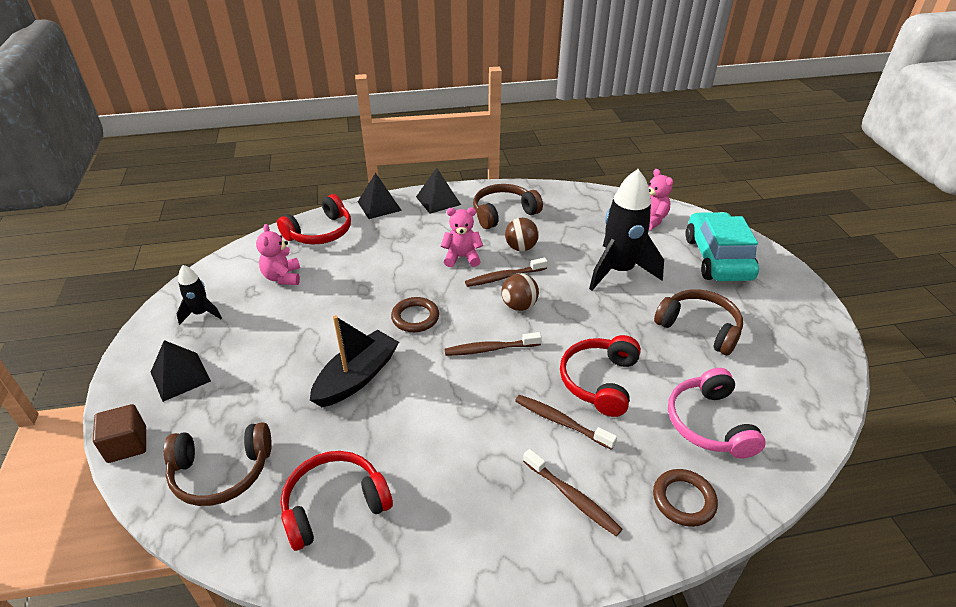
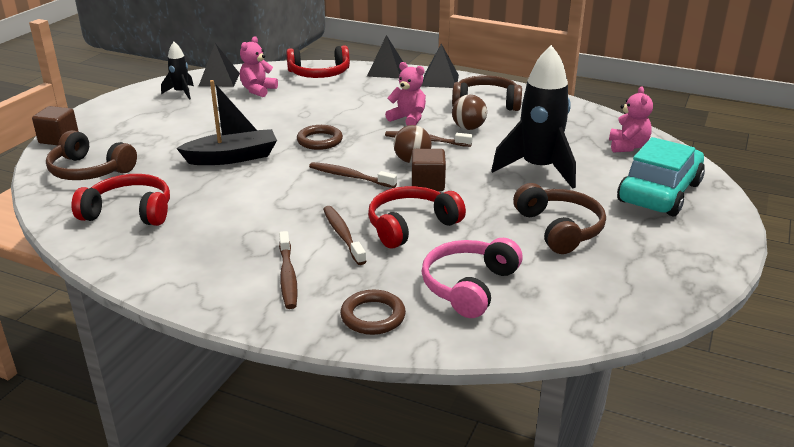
camera: 35 degrees right, 10 degrees down
black pyramid [151,340,211,402] -> black pyramid moved to [198,43,240,87]
none -> brown cube [412,149,446,191]

